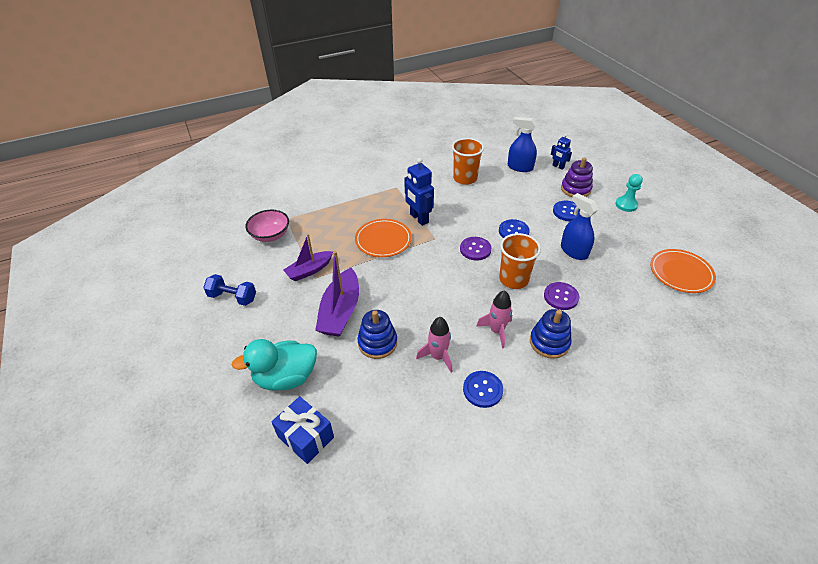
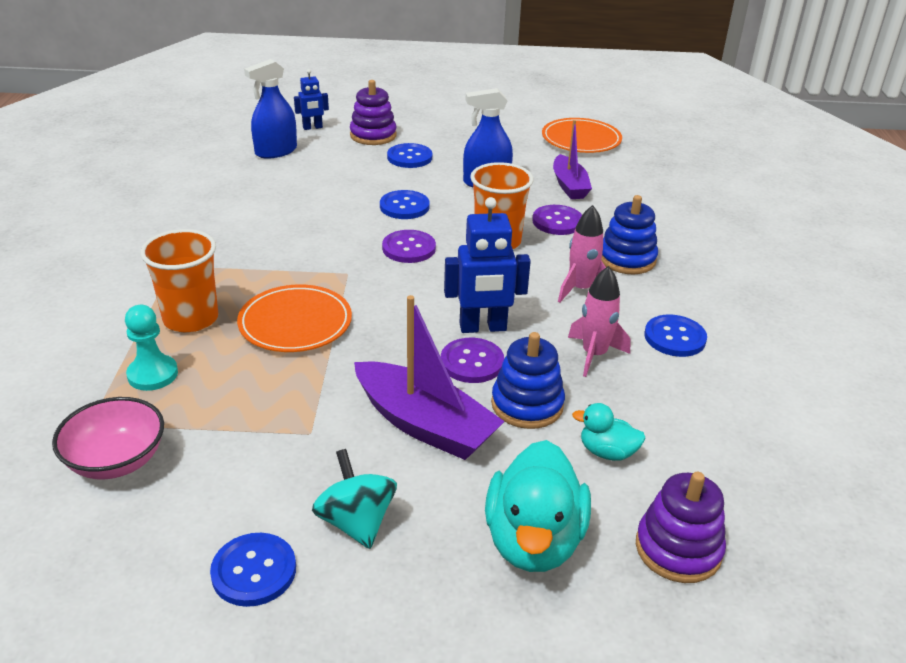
camera: 65 degrees left, 10 degrees down
blue dumbbell [203,274,256,306] -> blue button [210,533,296,607]
blue gift [272,396,334,464] -> purple stacking toy [636,472,726,583]
purple boat [283,234,333,281] -> purple boat moved to [553,120,592,199]
blue robot [404,158,434,226] -> blue robot moved to [444,197,531,333]
orange cup [452,138,484,185] -> orange cup moved to [140,229,218,332]
turquoise pawn [615,174,643,212] -> turquoise pawn moved to [125,305,178,391]
none -> turquoise spinning top [312,449,397,549]
none -> purple button [441,338,504,383]
none -> turquoise duck [572,403,646,461]

